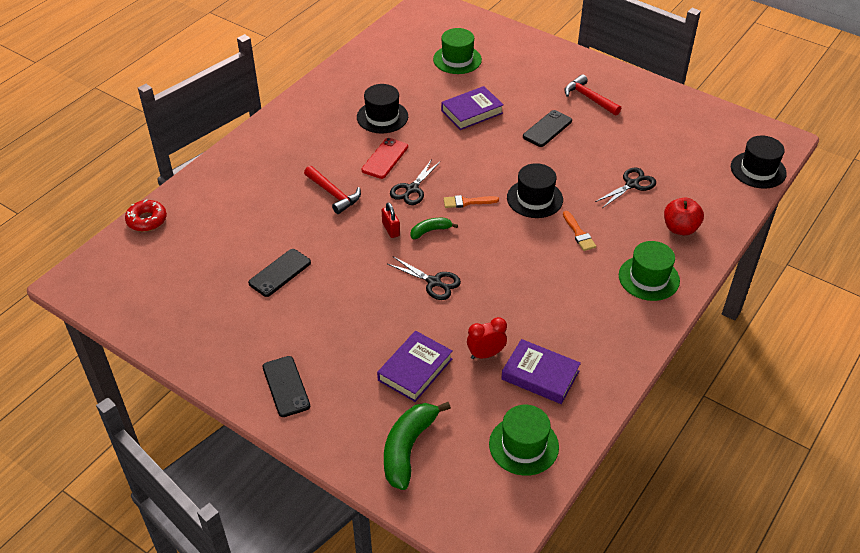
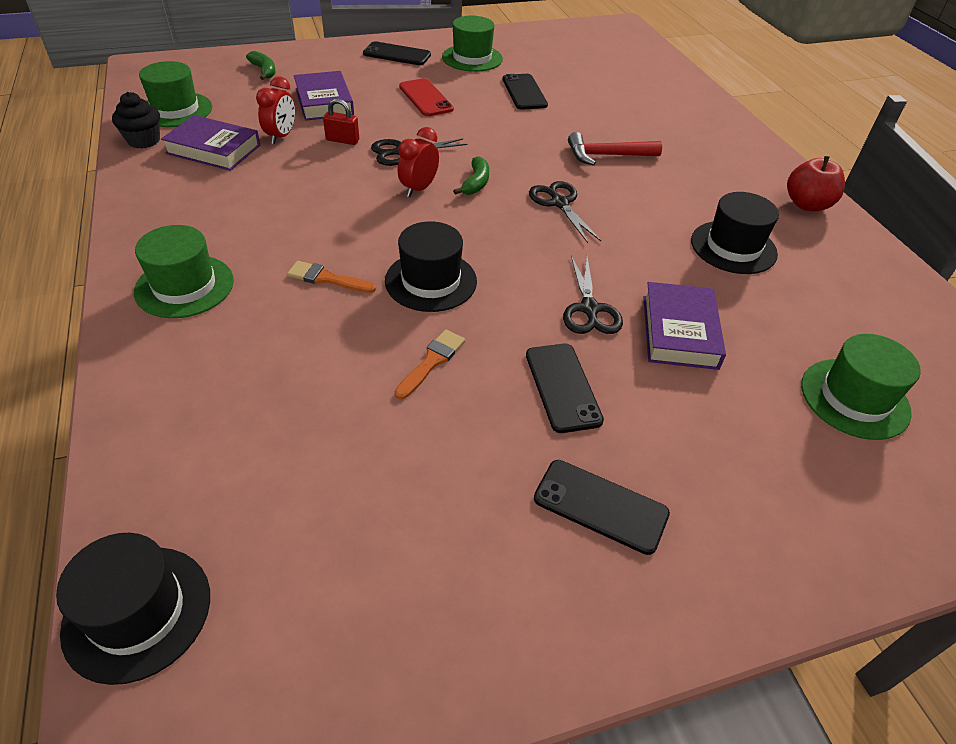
camera: 125 degrees right, 0 degrees up
red donut [125,200,167,232] -> none
red phone [362,138,408,179] -> red phone moved to [399,78,454,116]
red padlock [382,202,400,238] -> red padlock moved to [323,98,359,145]
green banana [384,402,451,490] -> green banana [246,51,275,80], size x0.54
orange brush [443,195,499,208] -> orange brush moved to [395,330,465,400]
purple book [501,339,581,404] -> purple book turned 45 degrees clockwise [161,115,260,171]
red hammer [564,74,621,115] -> black phone [534,460,670,555]
black scissors [595,168,656,208] -> black scissors moved to [563,256,623,334]
red apple [664,197,704,235] -> red apple moved to [787,156,845,211]
none -> black cupcake [112,92,160,149]
none -> red clock [398,127,439,197]
none -> green hat [442,16,503,72]

